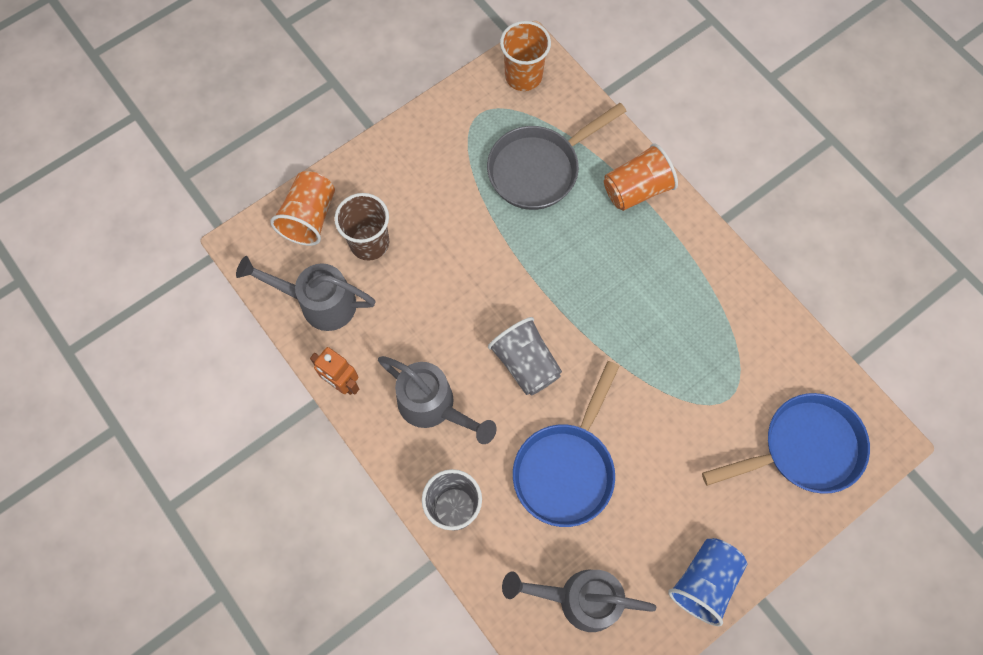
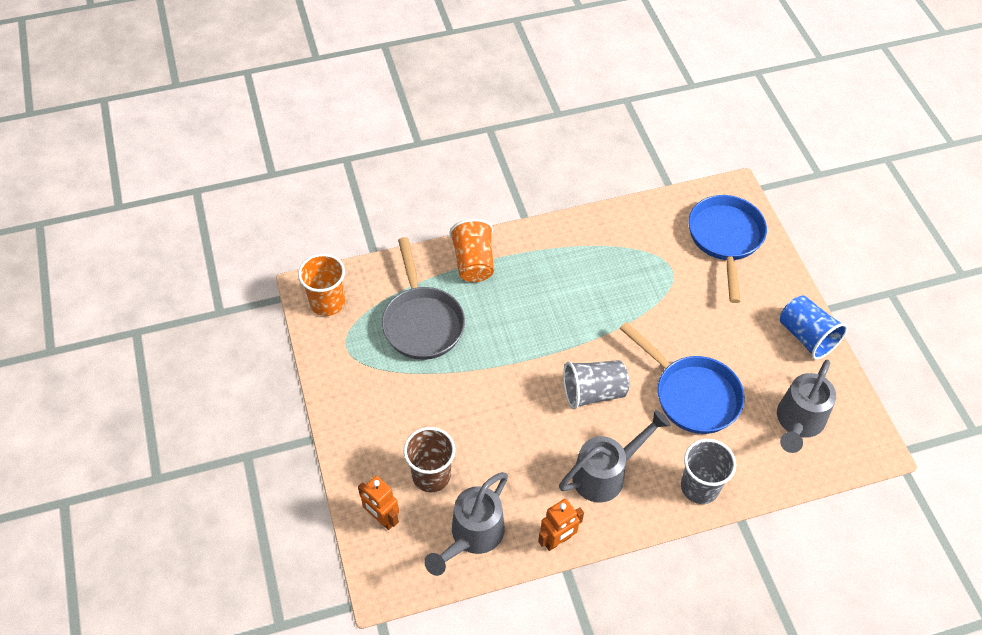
camera: 70 degrees left, 15 degrees down
orange cup [270,171,335,246] -> orange robot [358,476,399,530]

